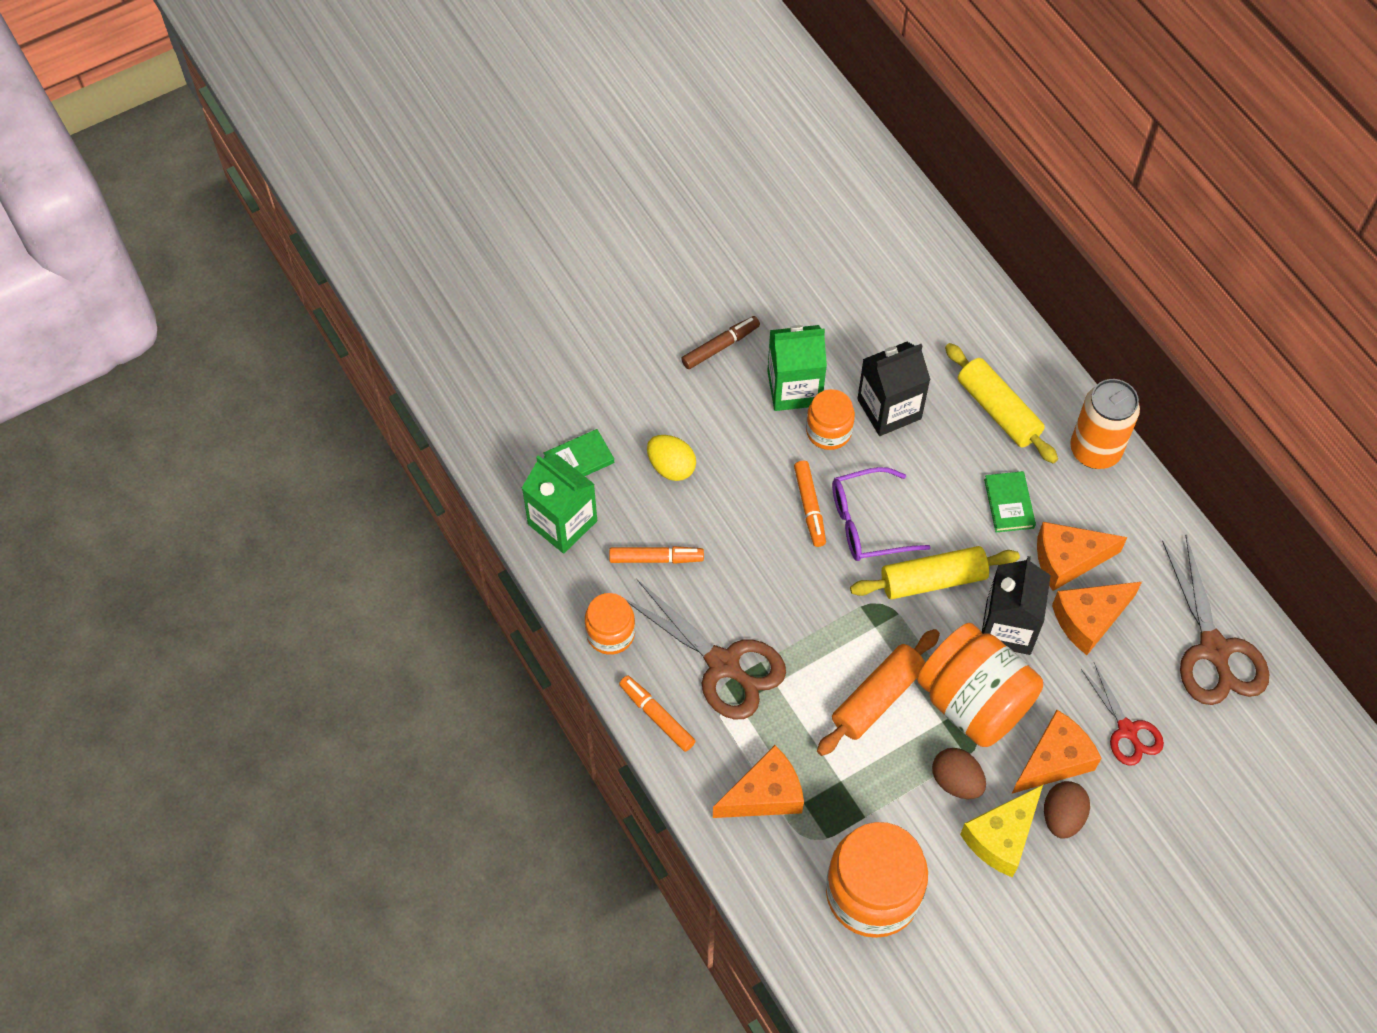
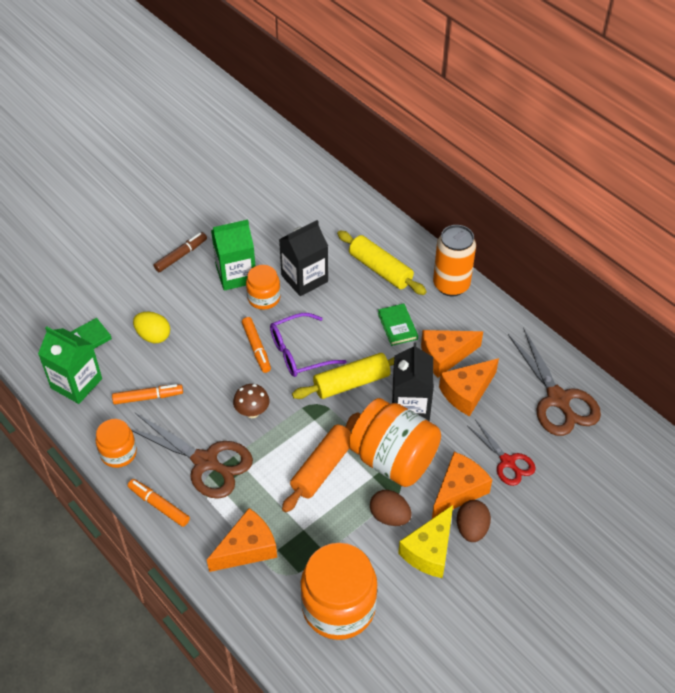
camera: 10 degrees left, 10 degrees down
none -> brown mushroom [233,384,270,418]

